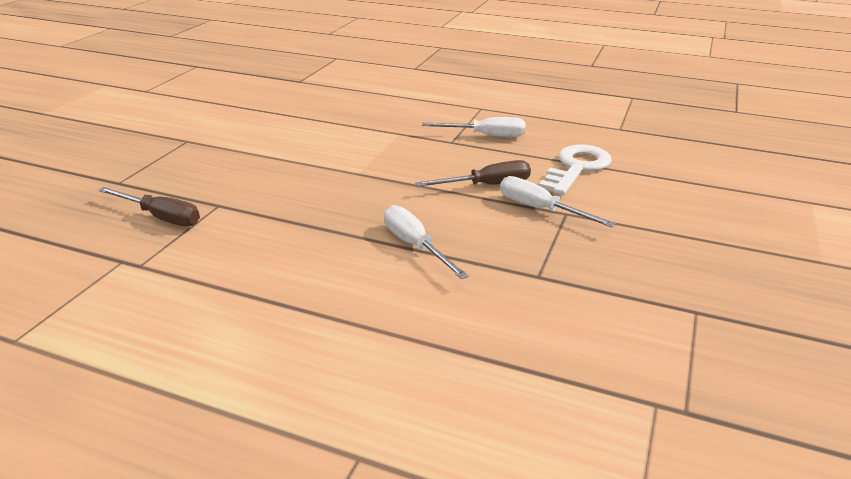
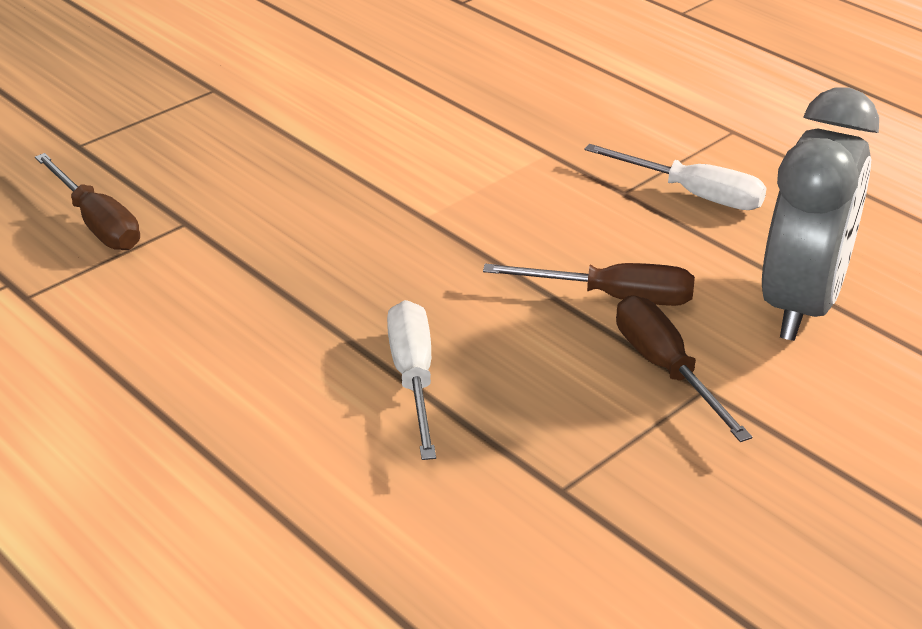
camera: 25 degrees right, 5 degrees up
white screwdriver [500,176,616,228] -> brown screwdriver [616,296,752,442]
white key [539,145,612,195] -> grey clock [762,87,879,341]

